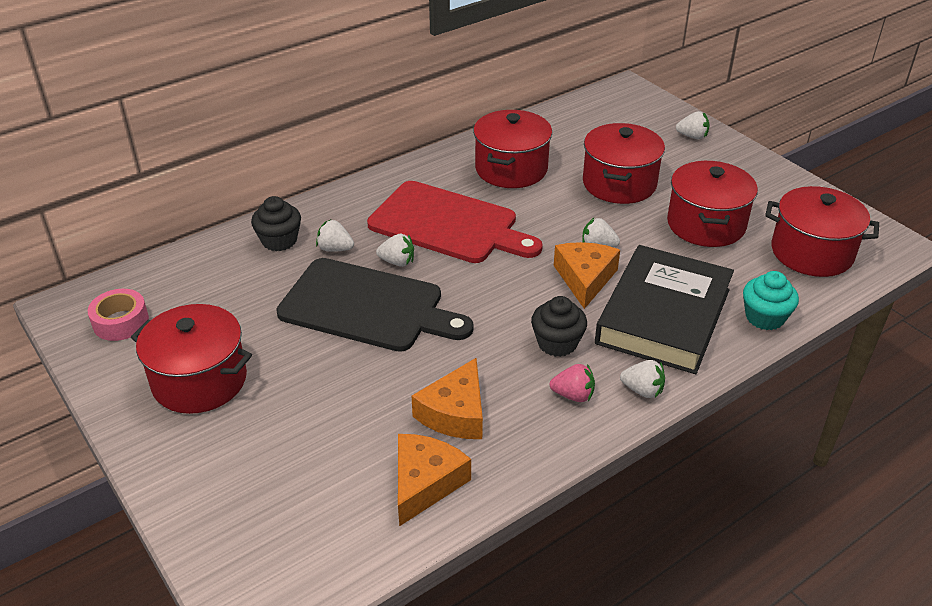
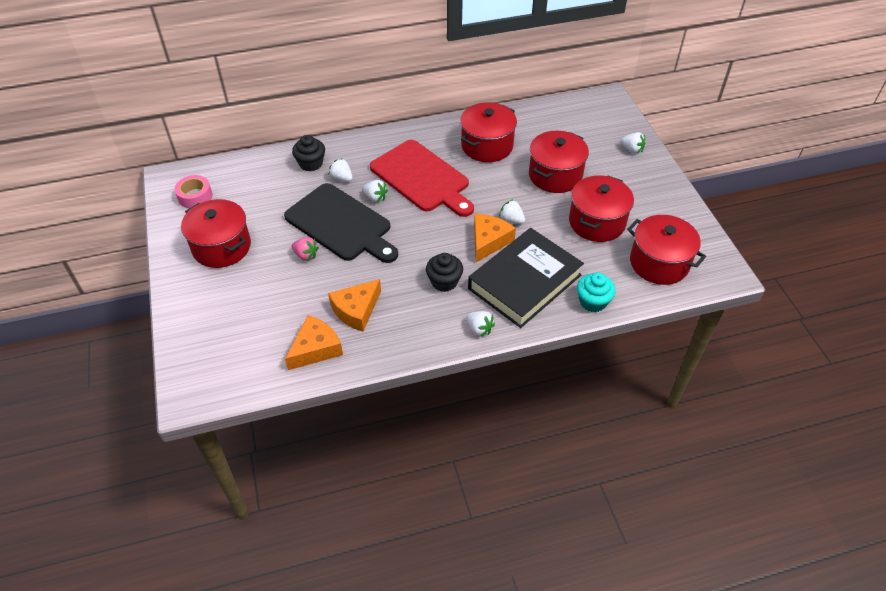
camera: 20 degrees right, 10 degrees up
pink strawberry [550,364,595,402] -> pink strawberry moved to [292,237,319,261]

